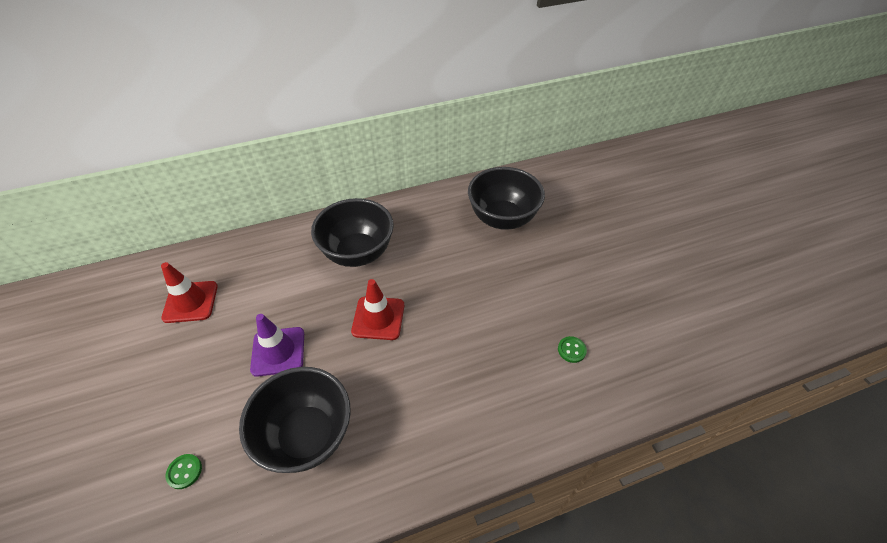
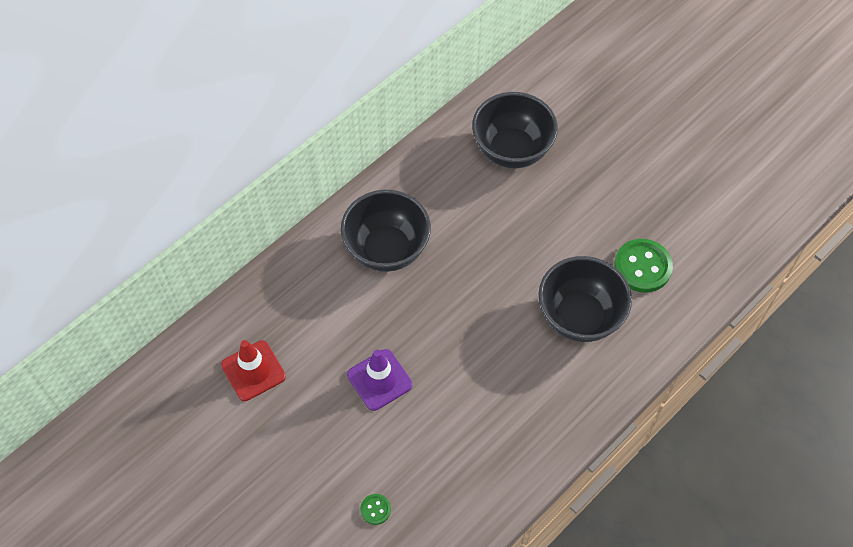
camera: 25 degrees left, 10 degrees up
black bowl [239,367,351,473] -> black bowl moved to [539,256,632,342]
red traffic cone [351,279,404,340] -> none
green button [558,336,587,363] -> green button [614,239,673,293], size x2.09

